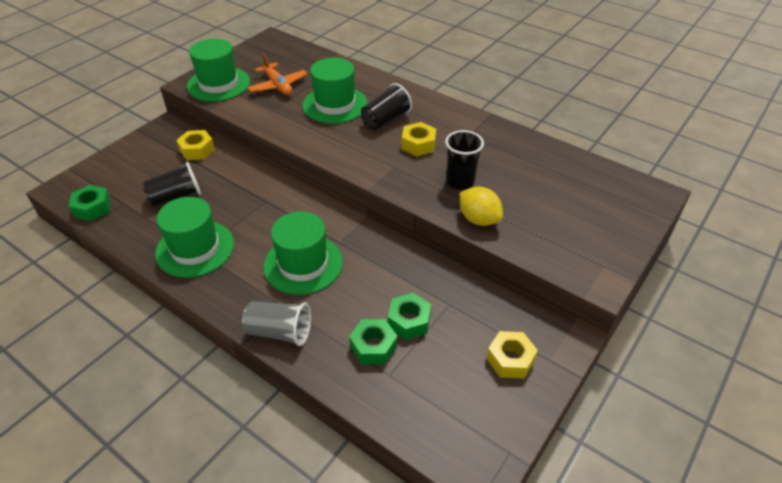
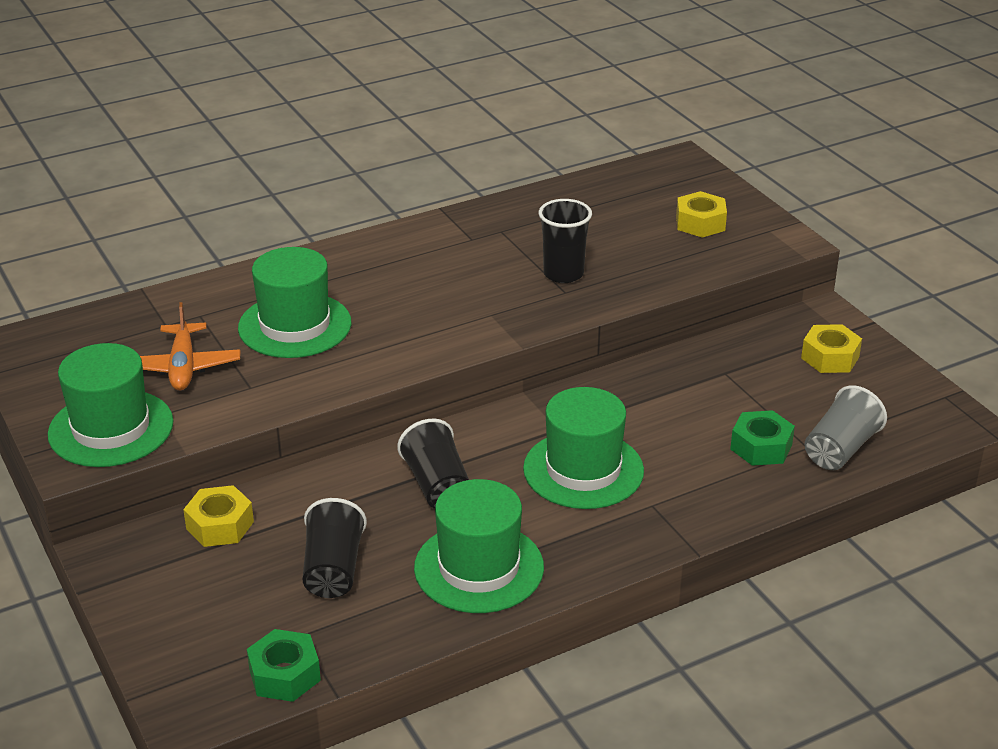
camera: 65 degrees left, 10 degrees down
grey cup [242,301,311,346] -> grey cup moved to [805,385,887,470]
orange plane [247,53,308,95] -> orange plane turned 90 degrees clockwise [140,302,240,390]
black cup [361,83,412,130] -> black cup moved to [397,419,469,509]
green nut [388,293,431,340] -> none
yellow nut [402,122,436,156] -> yellow nut moved to [676,191,727,238]
yellow lemon [460,186,503,226] -> none

